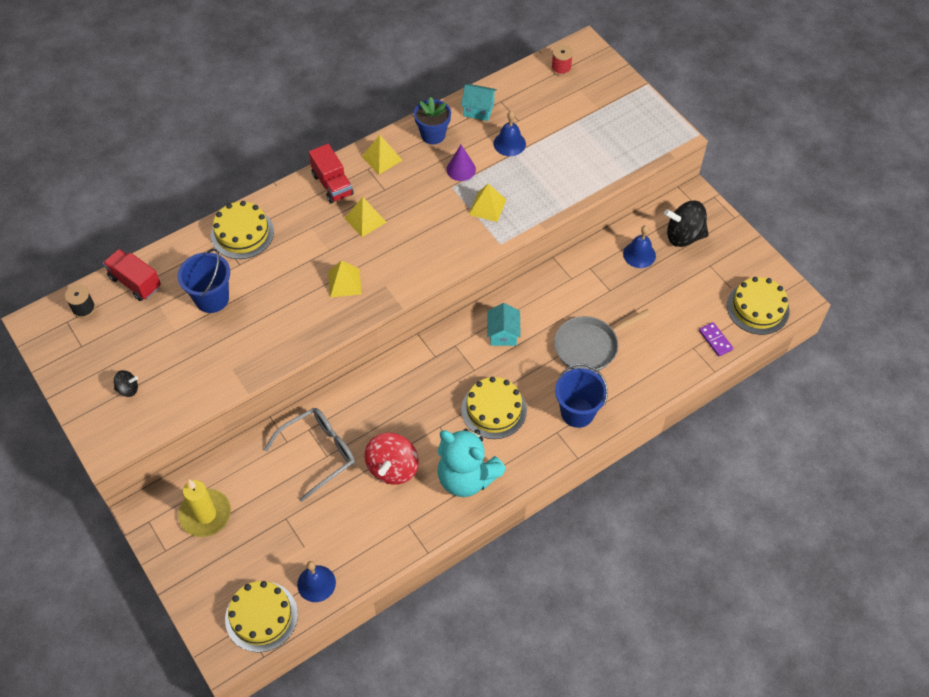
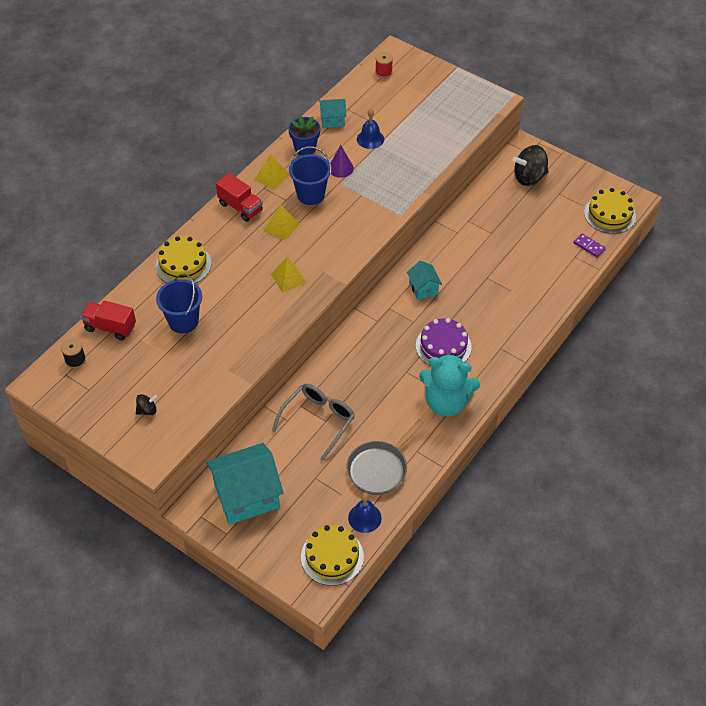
camera: 20 degrees left, 5 degrees down
yellow candle [178,480,231,537] -> turquoise house [206,443,284,525]
red spinning top [364,433,419,485] -> none
yellow cake [461,377,527,439] -> purple cake [416,318,472,366]
yellow pyramid [469,184,506,222] -> none
grey pan [554,309,651,372] -> grey pan moved to [346,419,424,495]
blue bucket [555,364,608,428] -> blue bucket moved to [289,146,332,205]
blue bell [623,225,656,268] -> none

